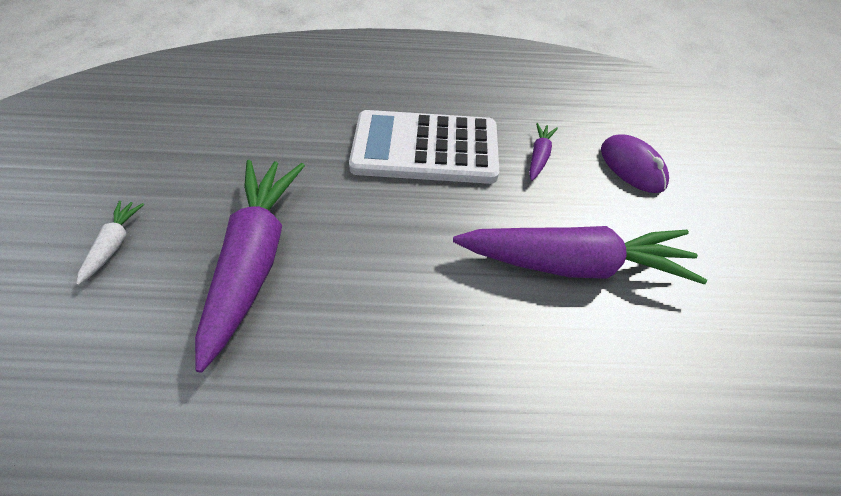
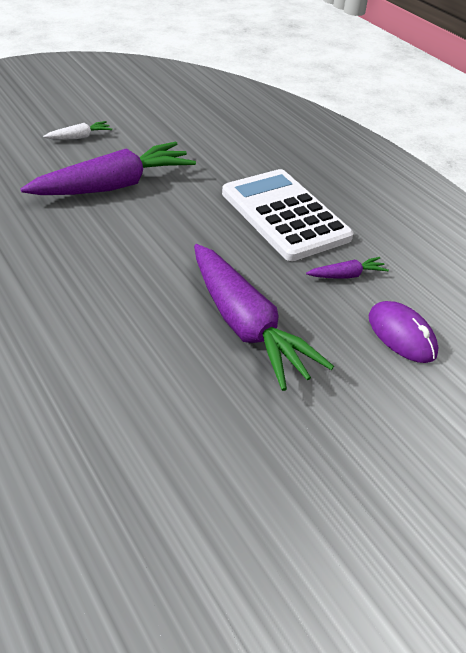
camera: 55 degrees right, 10 degrees down
purple mouse [601,134,669,193] -> purple mouse turned 60 degrees counterclockwise [368,301,439,363]

